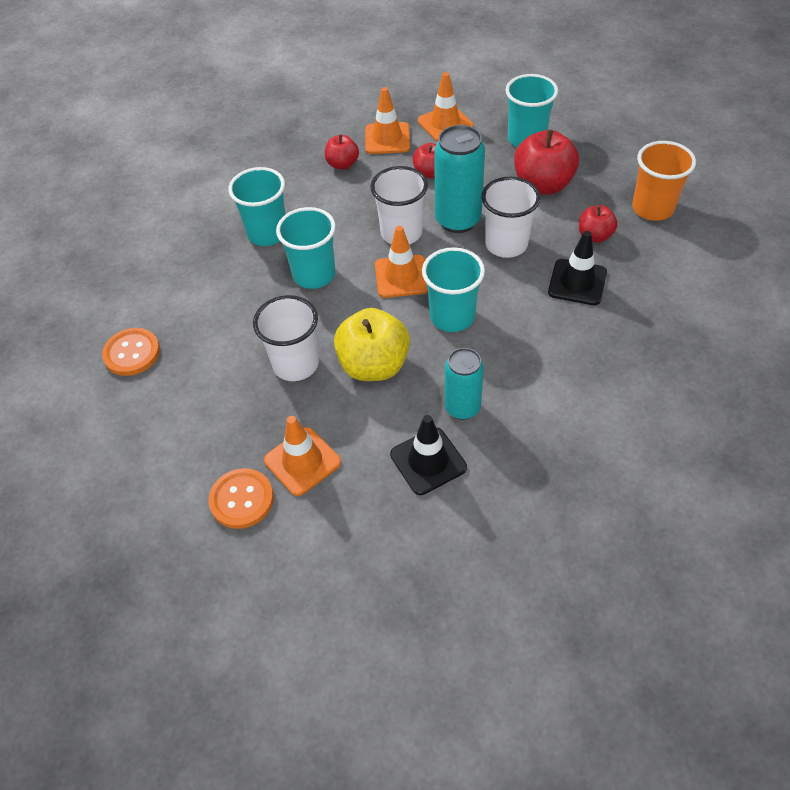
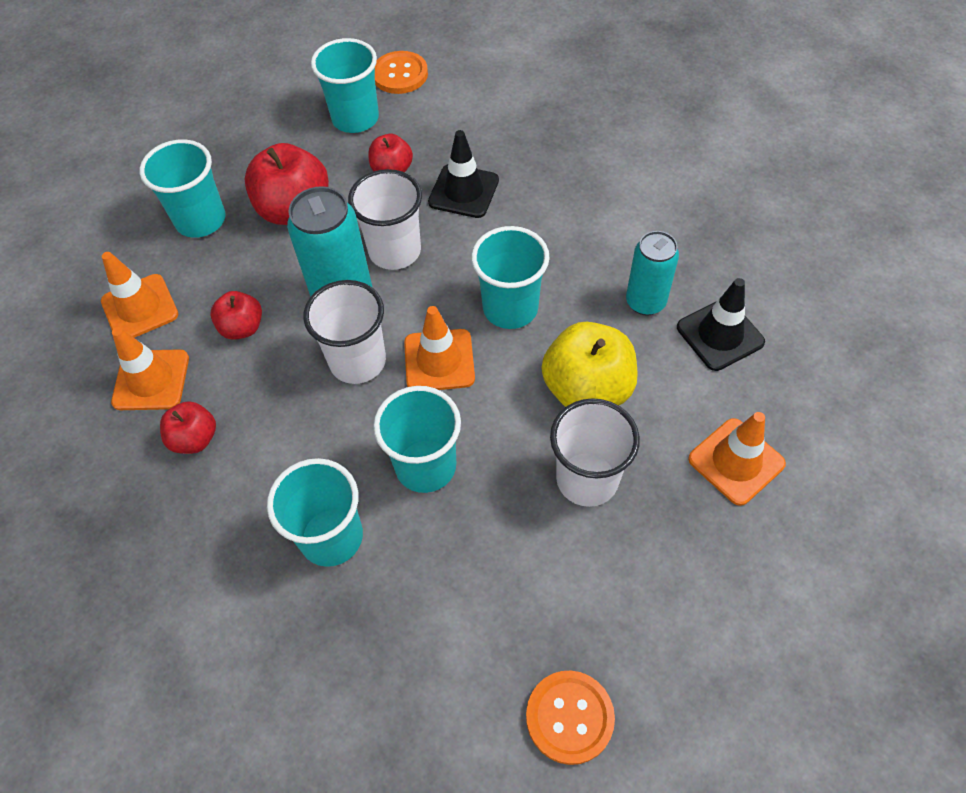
camera: 90 degrees left, 5 degrees up
orange button [209,468,274,529] -> orange button moved to [375,51,428,94]
orange cup [632,141,696,221] -> turquoise cup [311,38,379,133]

